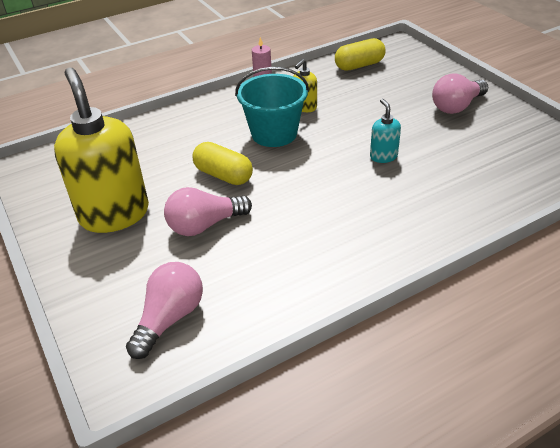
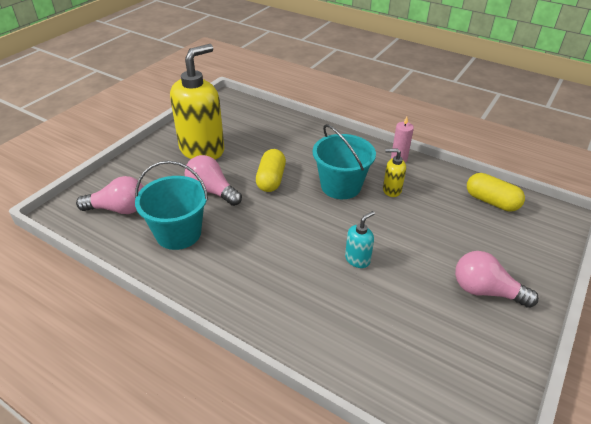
camera: 60 degrees right, 0 degrees up
none -> turquoise bucket [135,161,208,250]

